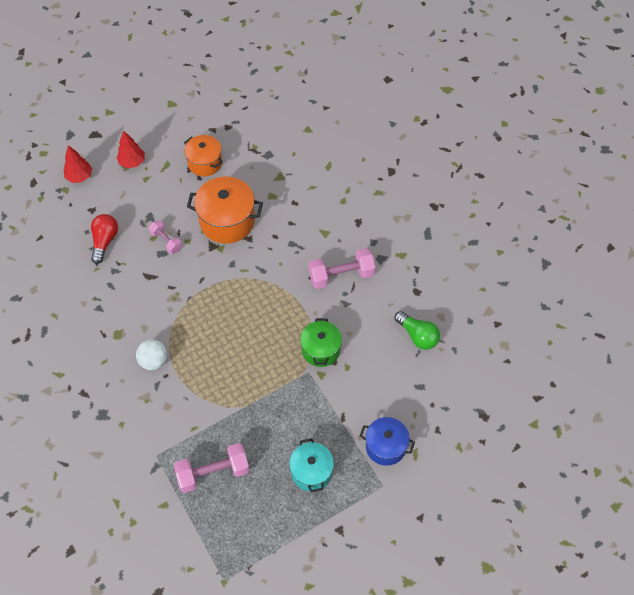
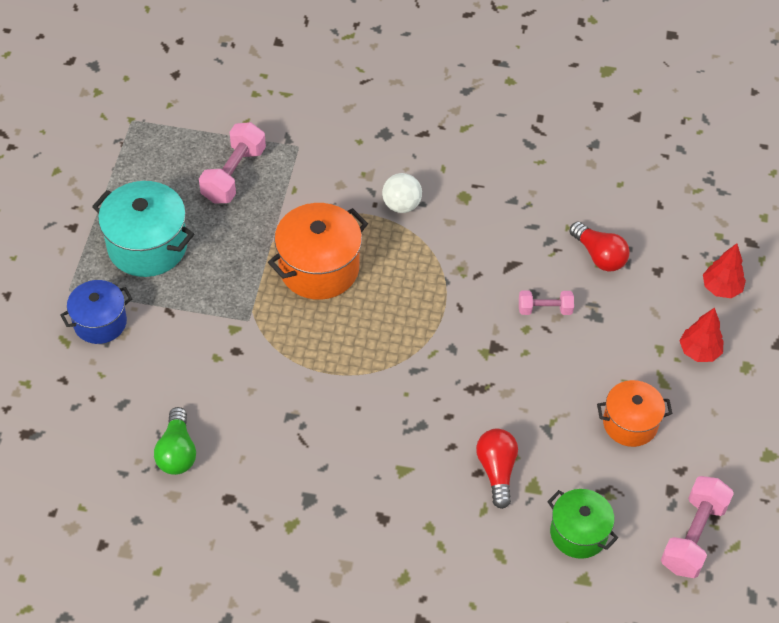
camera: 130 degrees right, 5 degrees down
orange pot [187,176,263,244] -> orange pot moved to [268,203,368,300]
turquoise pot [289,438,334,493] -> turquoise pot [92,181,194,277], size x1.55
green pot [300,318,342,367] -> green pot moved to [547,489,618,559]
pink dumbbell [309,248,376,289] -> pink dumbbell moved to [661,476,734,578]
green light bulb [394,311,440,350] -> green light bulb turned 90 degrees counterclockwise [154,407,196,475]
none -> red light bulb [476,429,518,509]

